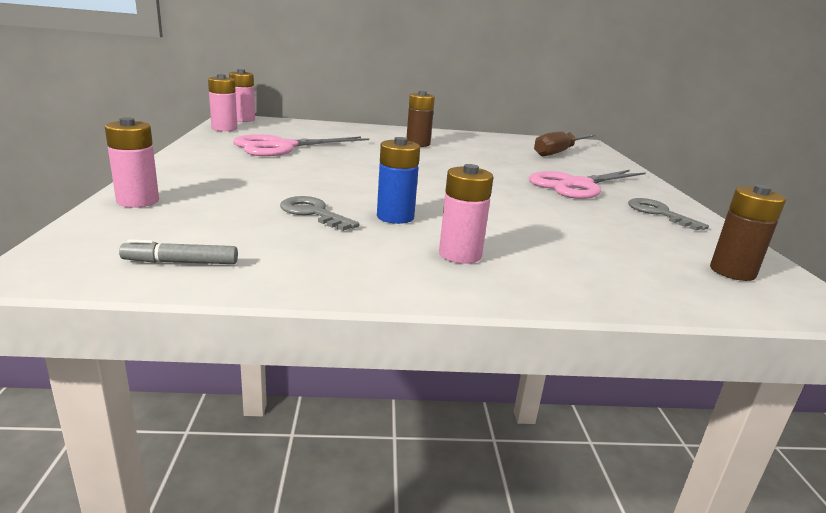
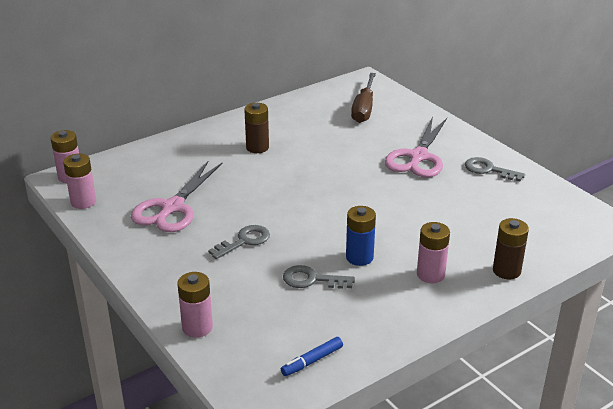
camera: 30 degrees left, 10 degrees up
grey marker [119,239,238,264] -> blue marker [281,337,343,376]
brown battery [710,185,786,281] -> brown battery moved to [493,218,529,279]
none -> grey key [208,225,270,259]

